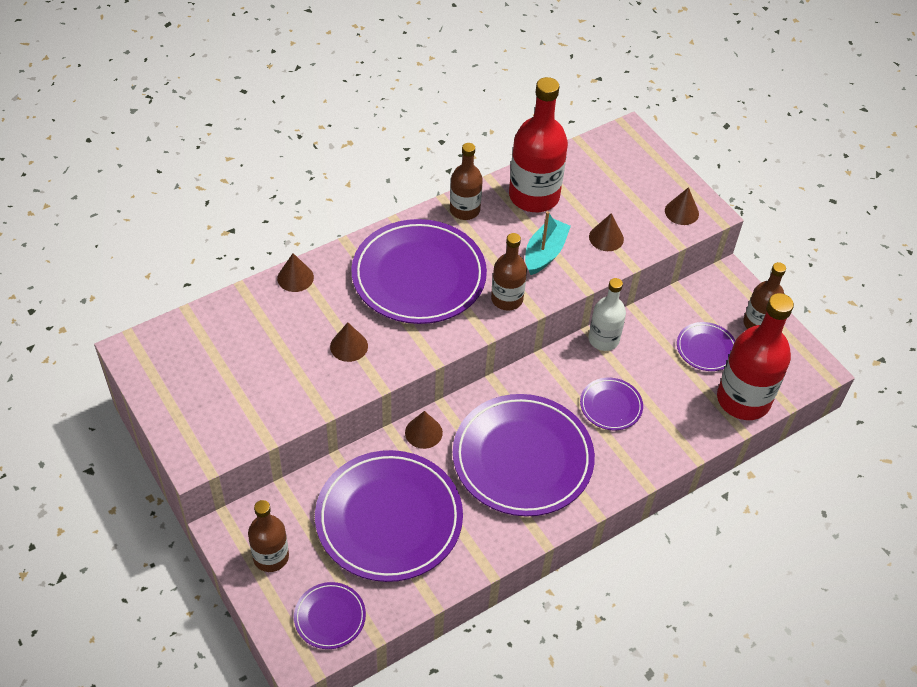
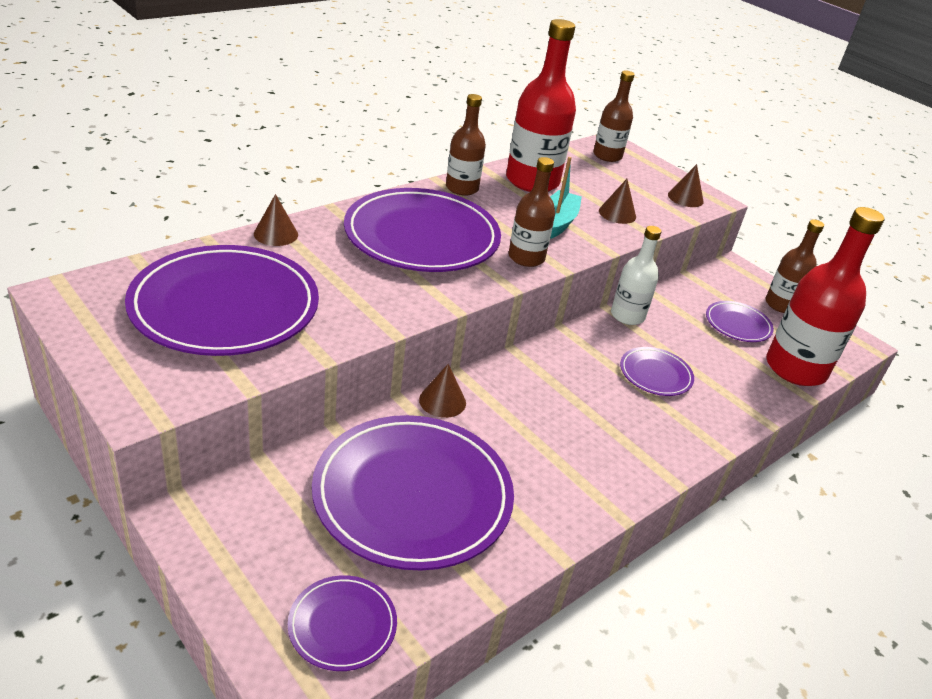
camera: 10 degrees left, 15 degrees down
brown bottle [248,500,289,572] -> brown bottle moved to [593,71,635,162]
brown cone [330,322,368,362] -> none
purple plate [453,394,595,517] -> purple plate moved to [125,245,319,356]

